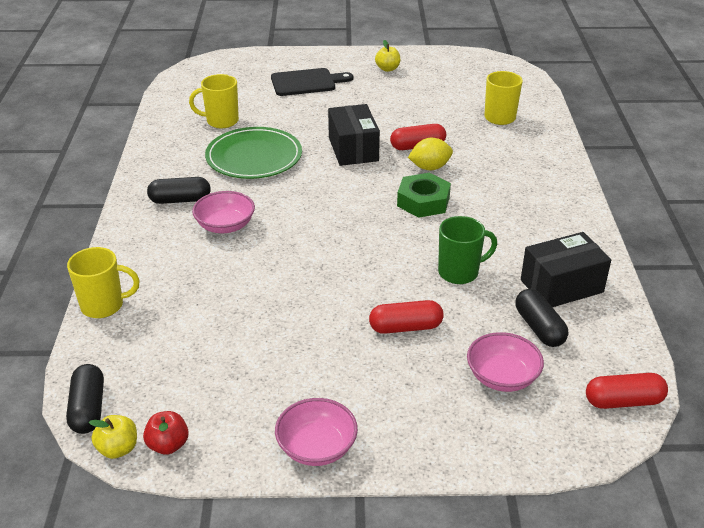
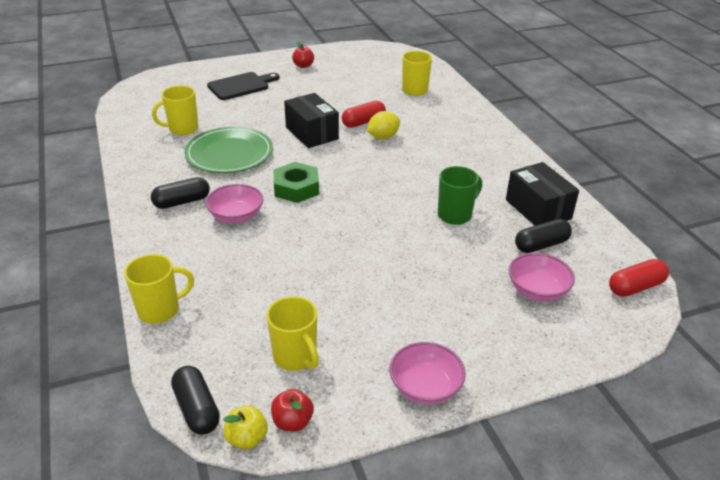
camera: 20 degrees left, 0 degrees up
red capsule [369,300,444,334] -> none
yellow apple [375,40,400,72] -> red apple [292,41,314,68]
green nut [397,173,451,218] -> green nut moved to [274,162,319,203]
black capsule [515,289,568,347] -> black capsule turned 75 degrees counterclockwise [515,219,572,253]
black box [521,232,611,307] -> black box turned 75 degrees counterclockwise [506,162,579,226]
none -> yellow mug [266,296,319,371]

